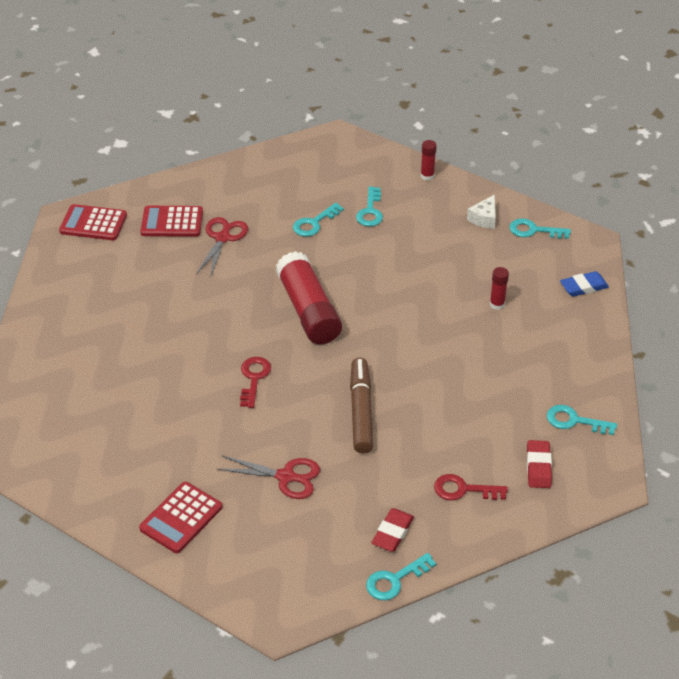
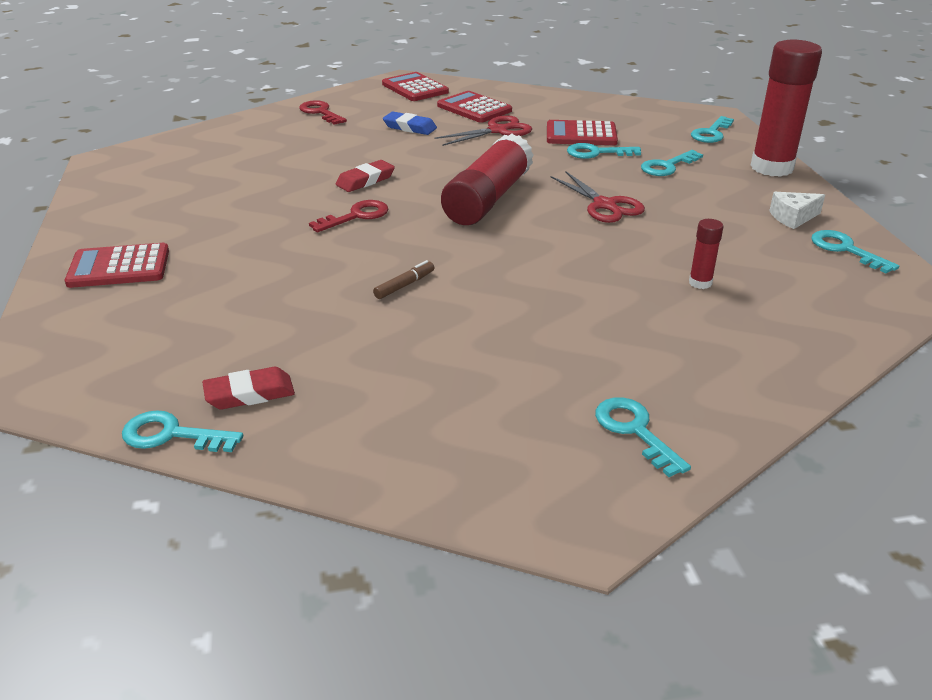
camera: 45 degrees right, 10 degrees down
red scissors [217,455,320,499] -> red scissors moved to [551,171,645,223]
brown marker [350,357,373,453] -> brown marker [373,260,434,299], size x0.47
red glue stick [421,140,437,181] -> red glue stick [750,40,822,177], size x2.28
red key [434,474,508,501] -> red key moved to [299,100,347,125]
red eraser [527,440,552,488] -> red eraser moved to [335,160,395,192]
blue eraser [560,271,609,297] -> blue eraser moved to [383,112,437,135]
none -> red calculator [547,120,618,145]
none -> turquoise key [691,116,734,143]

